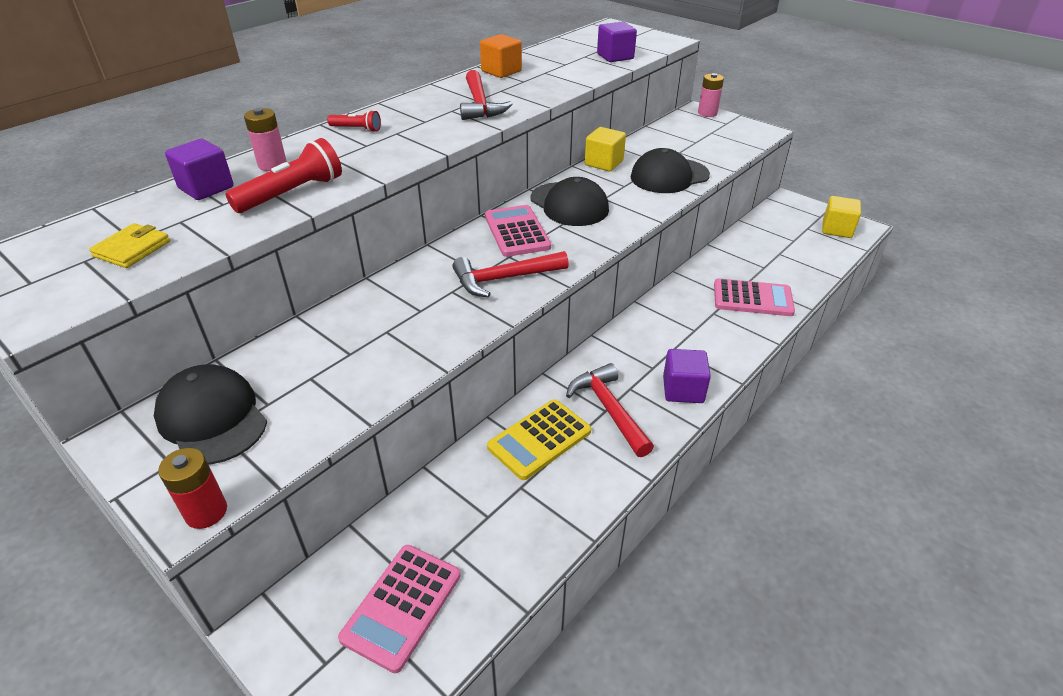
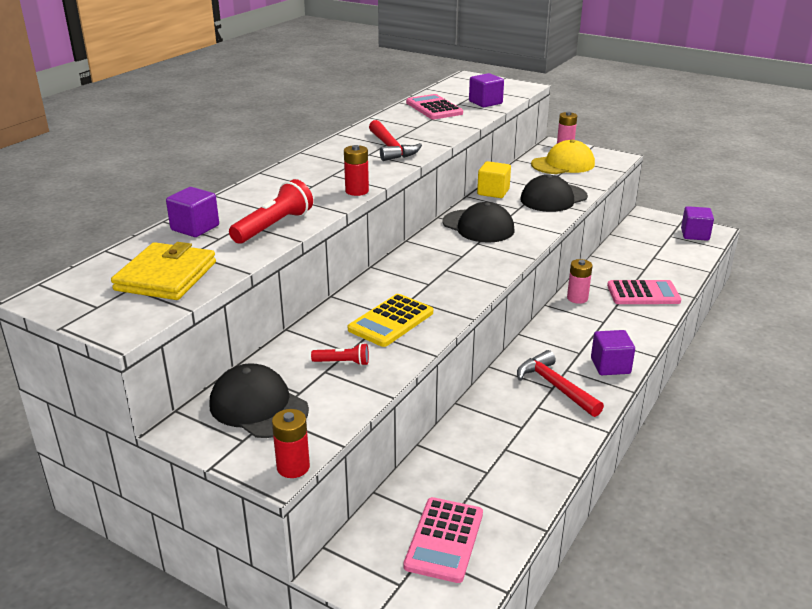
camera: 10 degrees left, 10 degrees down
yellow wallet [89,223,170,268] -> yellow wallet [111,242,216,300], size x1.74
pink battery [244,108,287,171] -> pink battery moved to [567,259,593,304]
red flashlight [327,110,381,132] -> red flashlight moved to [311,343,369,366]
red hammer [452,251,569,298] -> none
orange cube [480,34,522,78] -> none
pink calculator [485,205,551,257] -> pink calculator moved to [406,94,463,119]
yellow calculator [487,399,591,480] -> yellow calculator moved to [348,294,433,347]
yellow cube [822,196,861,238] -> purple cube [681,206,714,241]
none -> red battery [344,145,369,196]
none -> yellow cap [531,140,595,174]

